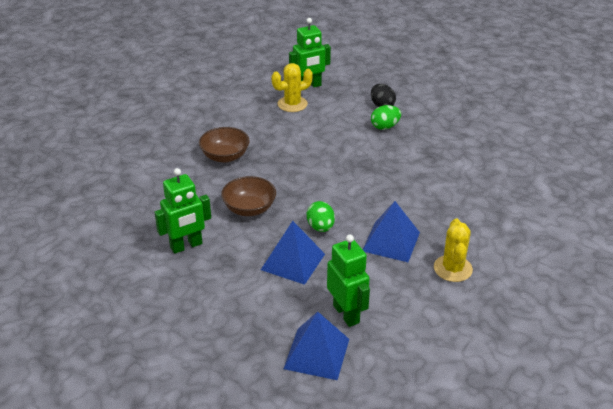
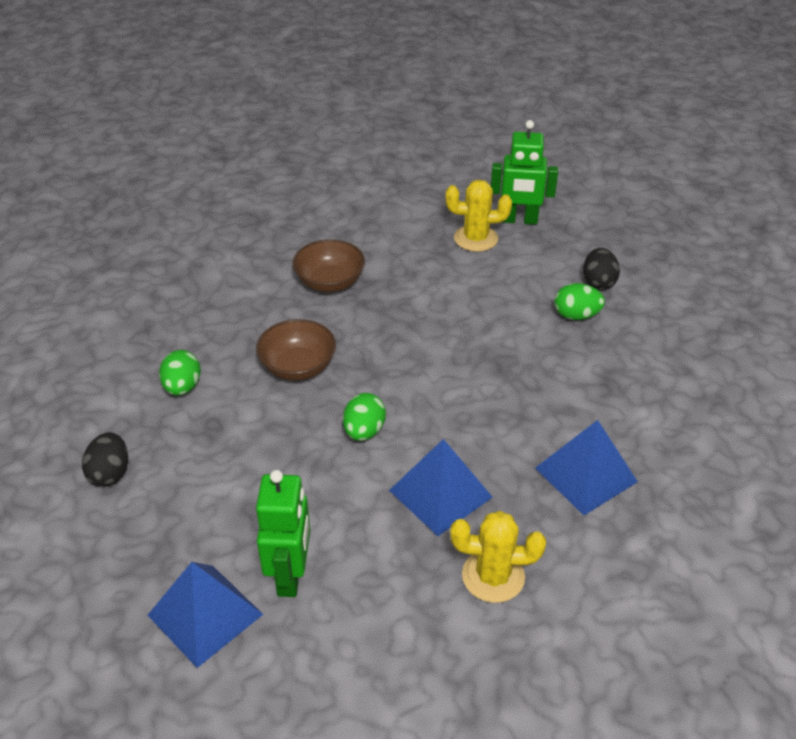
camera: 30 degrees right, 5 degrees up
green robot [154,168,211,254] -> green egg [159,350,201,396]
blue pyramid [261,221,325,285] -> blue pyramid moved to [535,420,638,515]
yellow cactus [434,219,473,282] -> yellow cactus turned 60 degrees clockwise [450,511,546,603]
none -> black egg [82,432,128,487]

